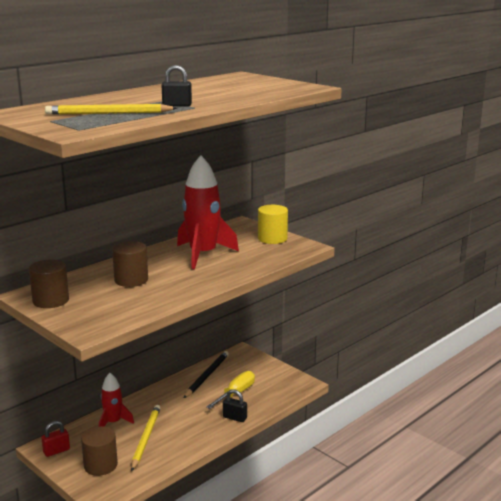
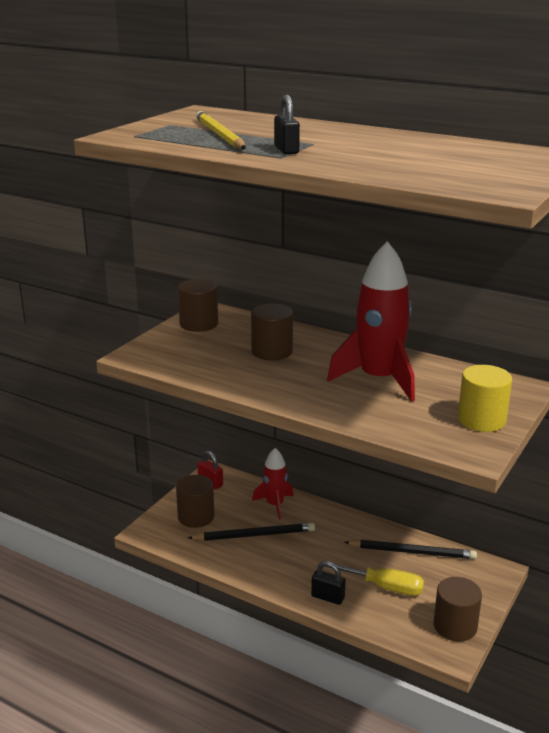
camera: 75 degrees right, 5 degrees up
yellow pencil [131,405,160,471] -> black pencil [188,523,315,541]
black padlock [223,389,247,422] -> black padlock turned 75 degrees counterclockwise [311,561,346,605]
none -> brown cylinder [434,577,482,642]

